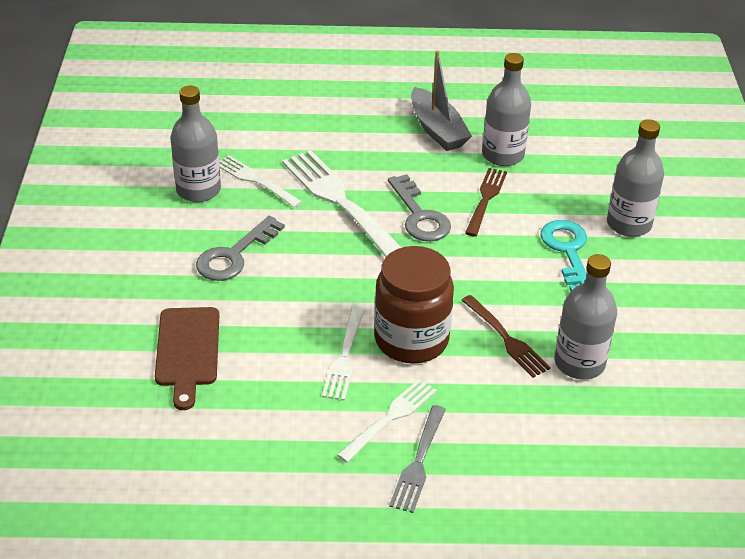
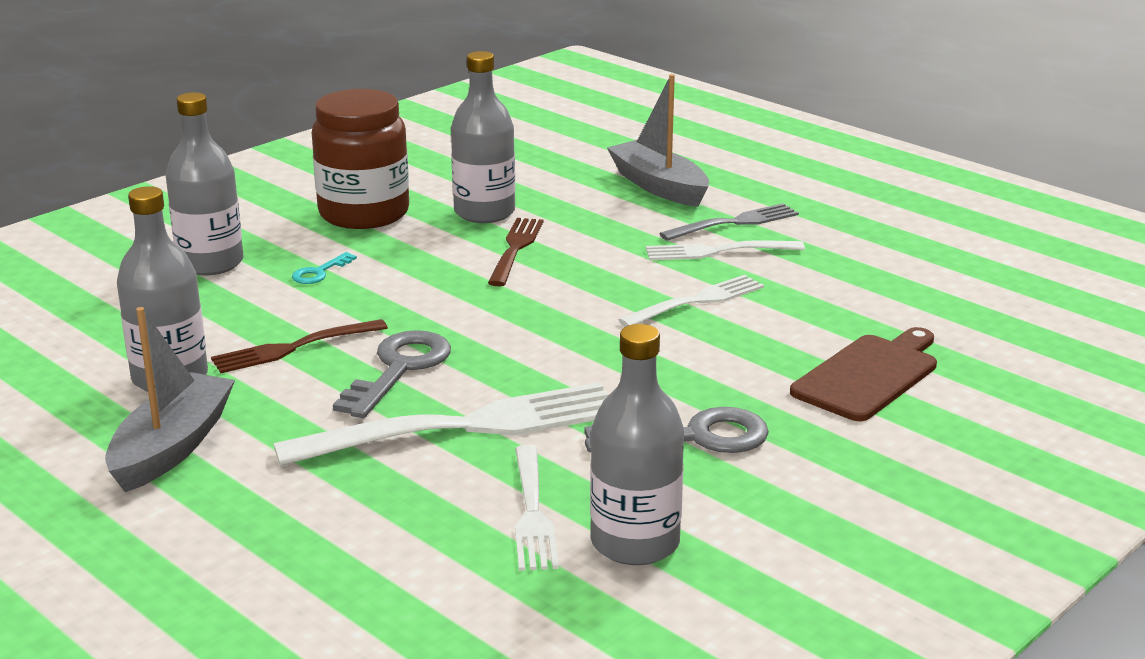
camera: 135 degrees left, 15 degrees down
white fork [282,150,402,257] -> white fork turned 120 degrees counterclockwise [273,382,609,466]
brown jar [374,246,454,364] -> brown jar moved to [312,89,409,229]
turquoise key [540,220,587,292] -> turquoise key [292,252,357,284], size x0.51
none -> grey boat [607,74,709,207]

